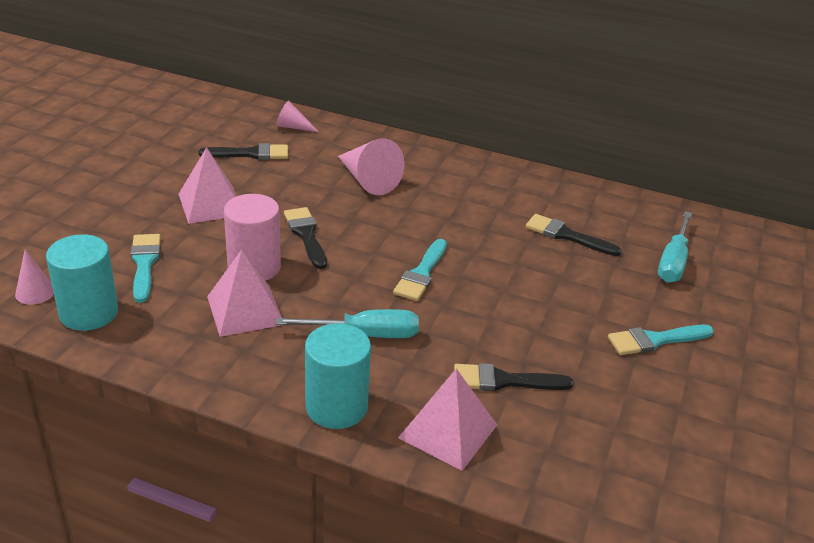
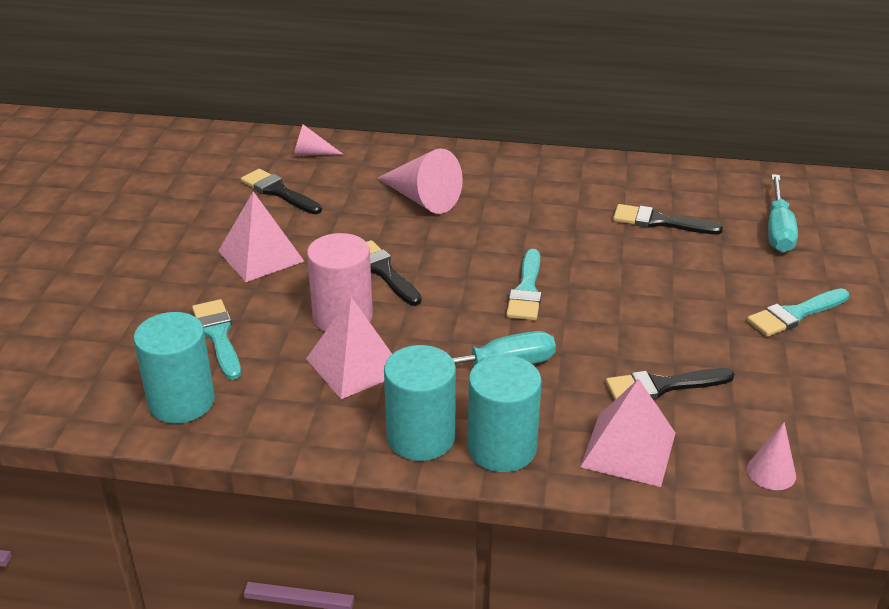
camera: 10 degrees left, 0 degrees up
pink cone [15,249,54,305] -> pink cone moved to [747,422,796,490]
black brush [199,143,288,160] -> black brush turned 120 degrees counterclockwise [241,169,322,214]
none -> turquoise cylinder [384,345,456,461]

